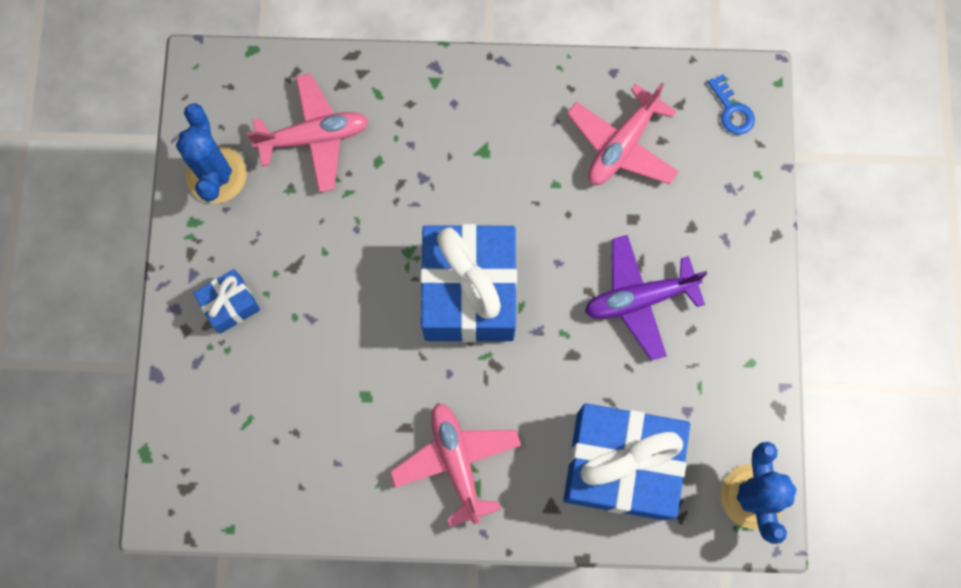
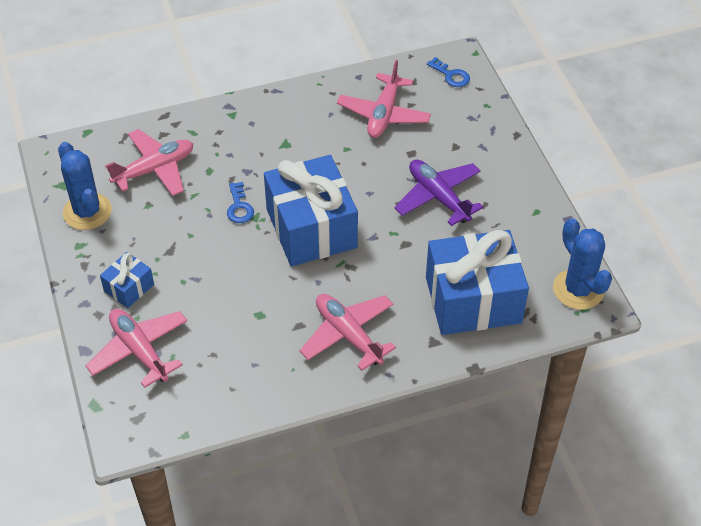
camera: 20 degrees left, 25 degrees down
purple plane [585,235,707,361] -> purple plane turned 90 degrees clockwise [395,160,483,226]
none -> pink plane [86,309,187,388]
none -> blue key [227,182,254,223]

